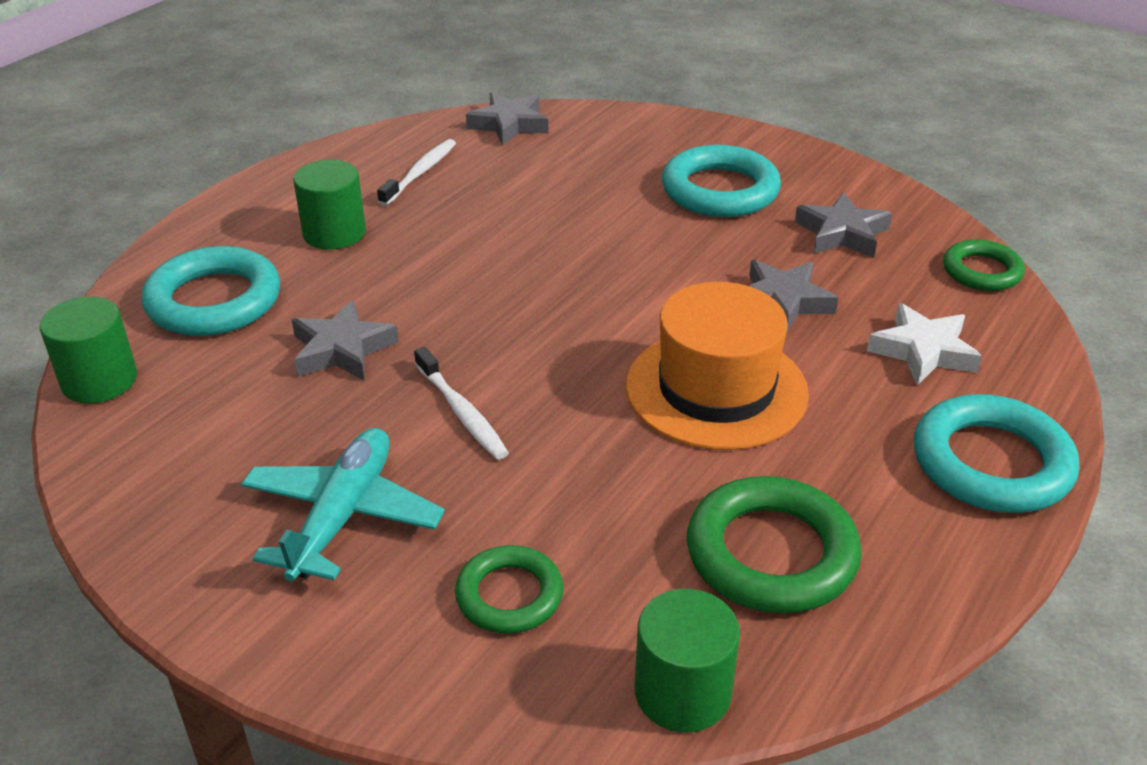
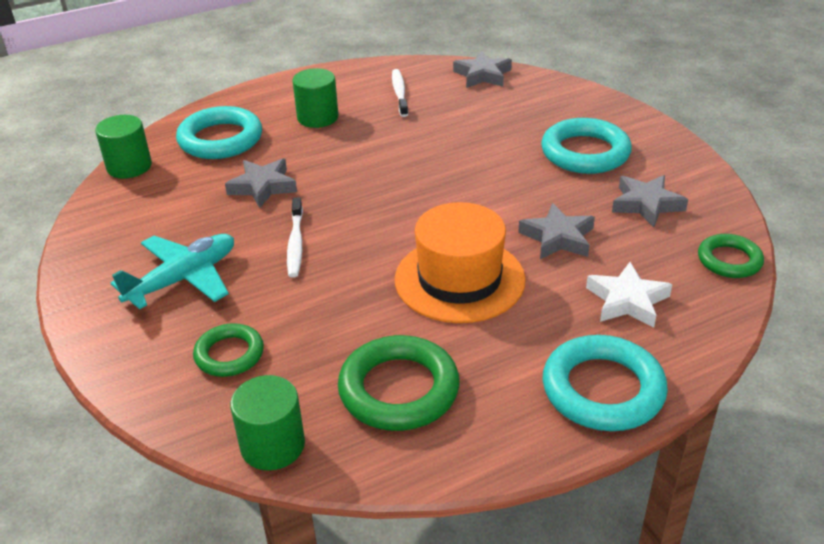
camera: 30 degrees right, 0 degrees up
white toothbrush [377,139,456,206] -> white toothbrush turned 60 degrees counterclockwise [392,69,408,117]

